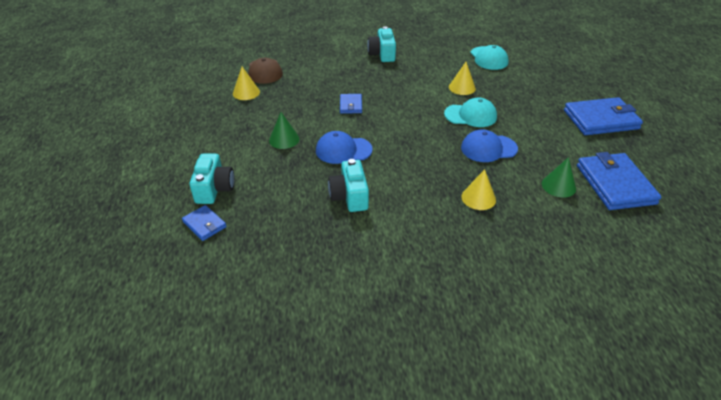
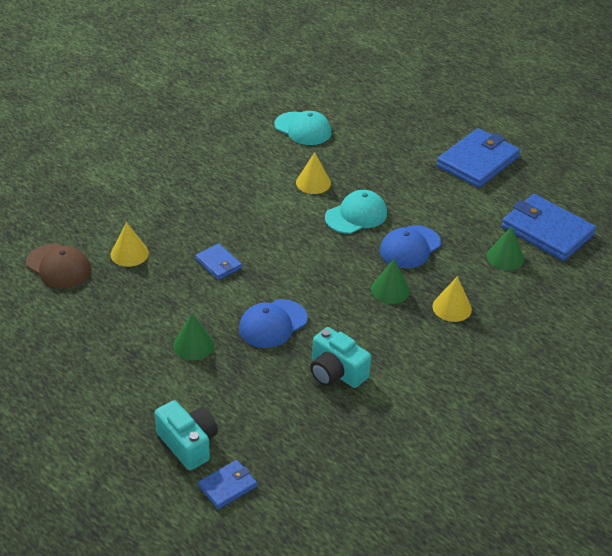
camera: 40 degrees left, 0 degrees up
blue wallet [182,205,227,241] -> blue wallet turned 45 degrees counterclockwise [198,460,257,509]
yellow cone [233,67,260,100] -> yellow cone moved to [111,222,149,267]
turquoise camera [367,26,396,62] -> none
none -> green cone [371,259,410,304]

